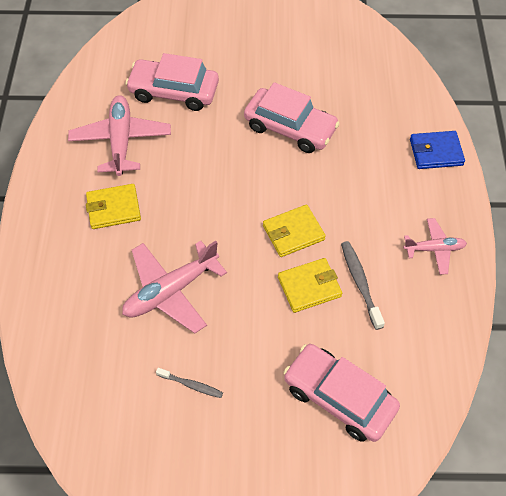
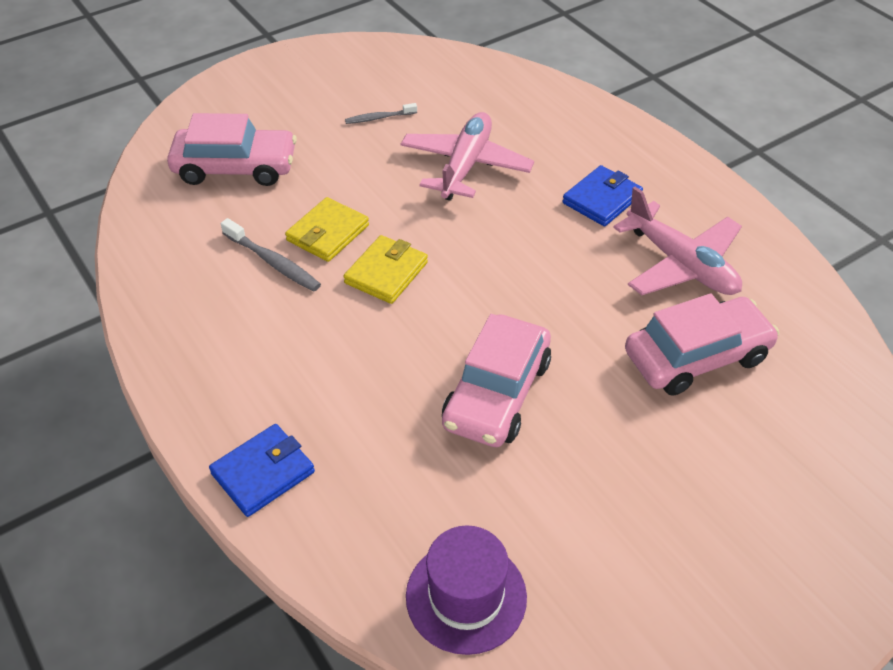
camera: 145 degrees right, 10 degrees down
yellow wallet [86,184,141,229] -> blue wallet [562,165,643,226]
pink car [244,82,340,153] -> pink car turned 60 degrees counterclockwise [442,314,551,447]
pink plane [403,218,467,275] -> none
none -> purple hat [406,525,527,655]

